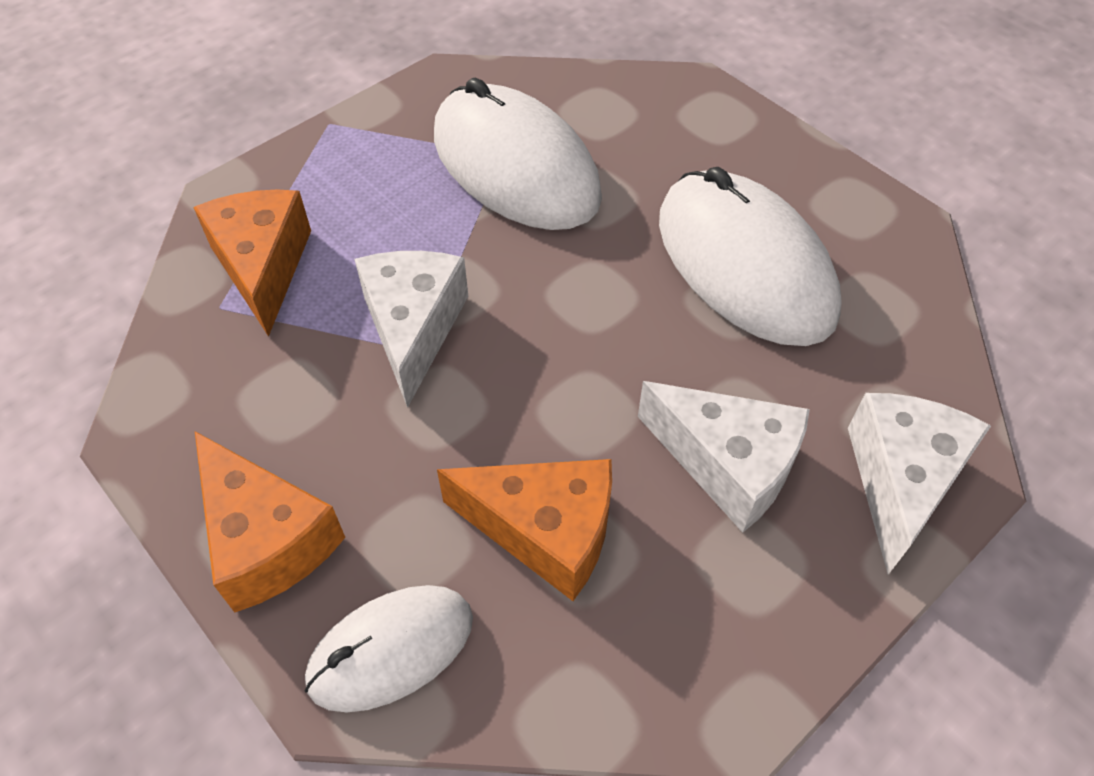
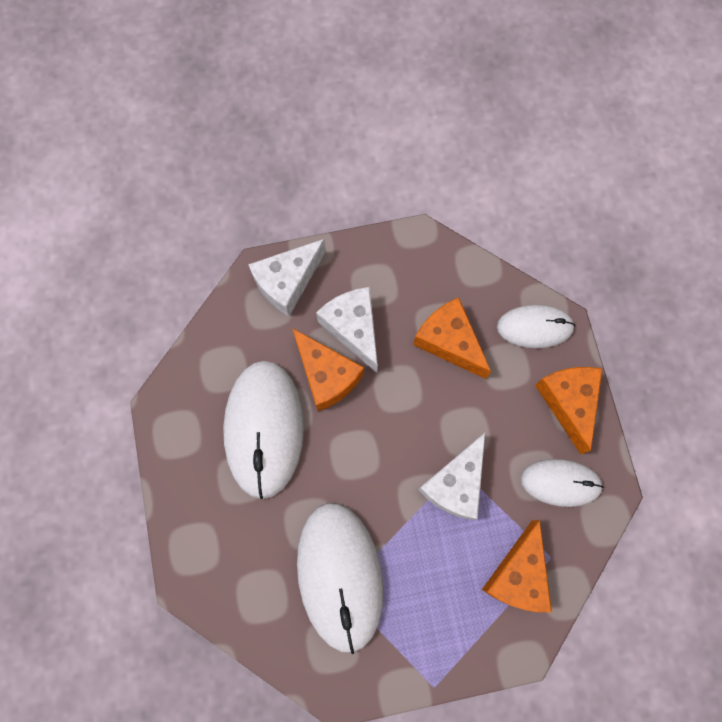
camera: 150 degrees left, 20 degrees up
none -> orange cheese [292,328,364,411]
none -> white mouse [521,459,604,507]

